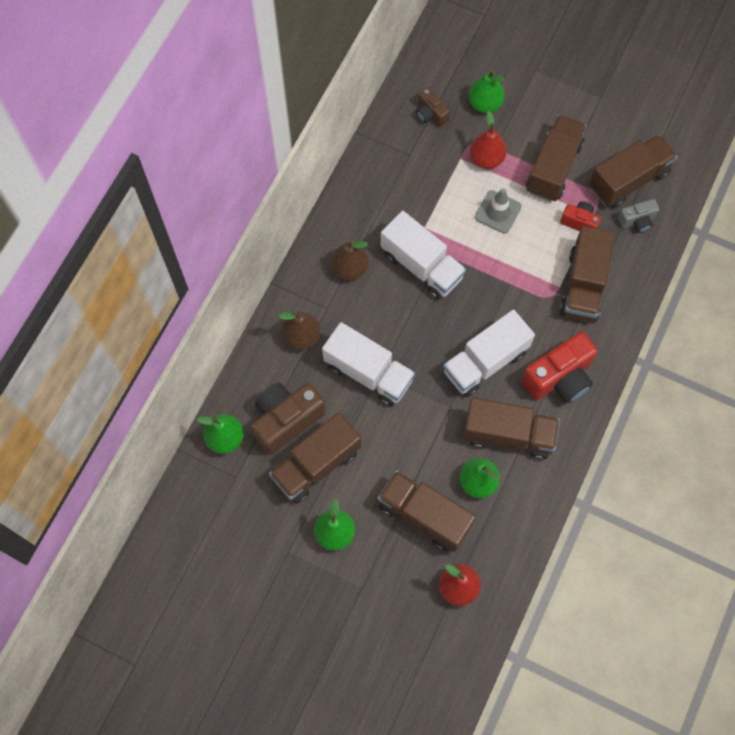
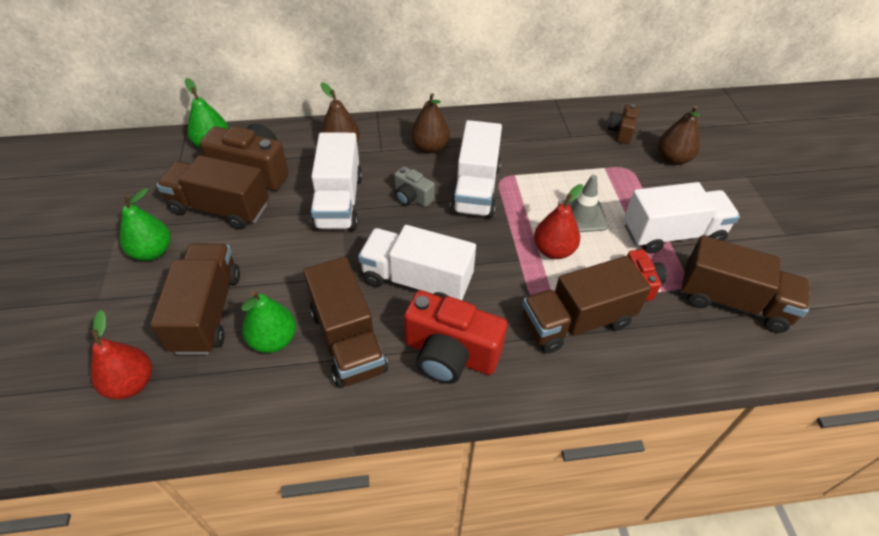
camera: 55 degrees right, 20 degrees down
green pear [468,70,505,113] -> brown pear [658,105,700,165]
red pear [470,111,507,169] -> red pear moved to [534,184,584,259]
brown truck [526,115,587,202] -> white truck [624,182,740,254]
grey camera [618,199,660,233] -> grey camera moved to [394,166,435,207]

